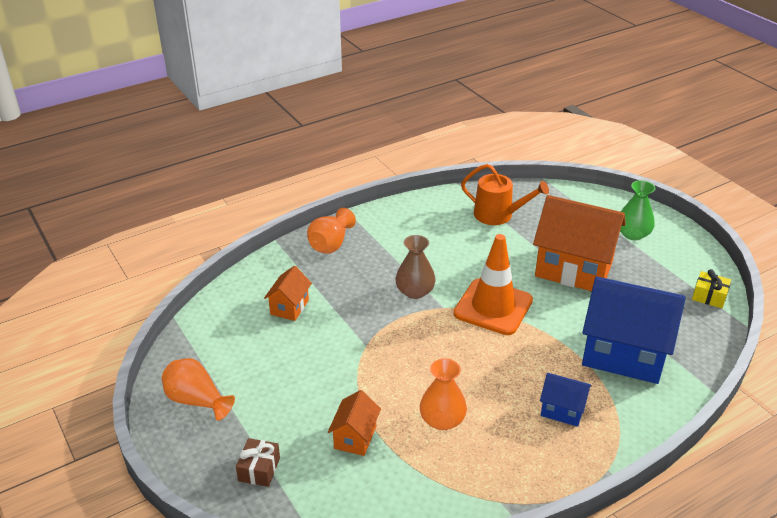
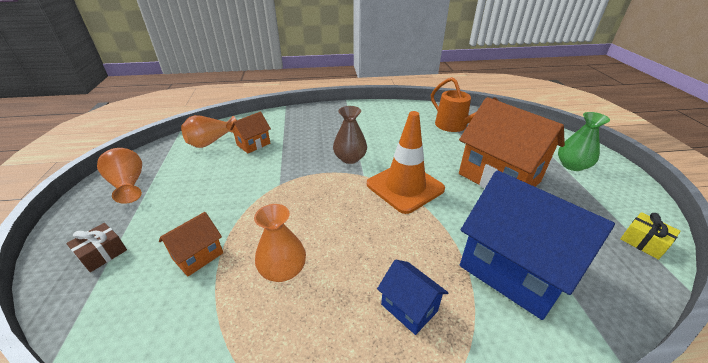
camera: 25 degrees right, 0 degrees up
orange vase [307,208,356,254] -> orange vase moved to [181,115,237,148]

